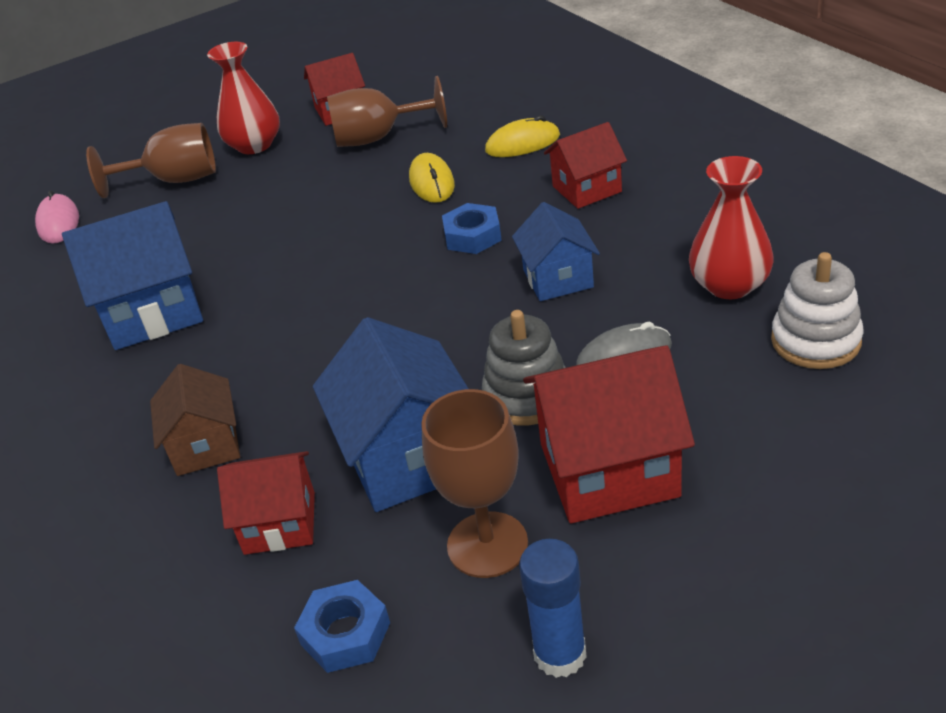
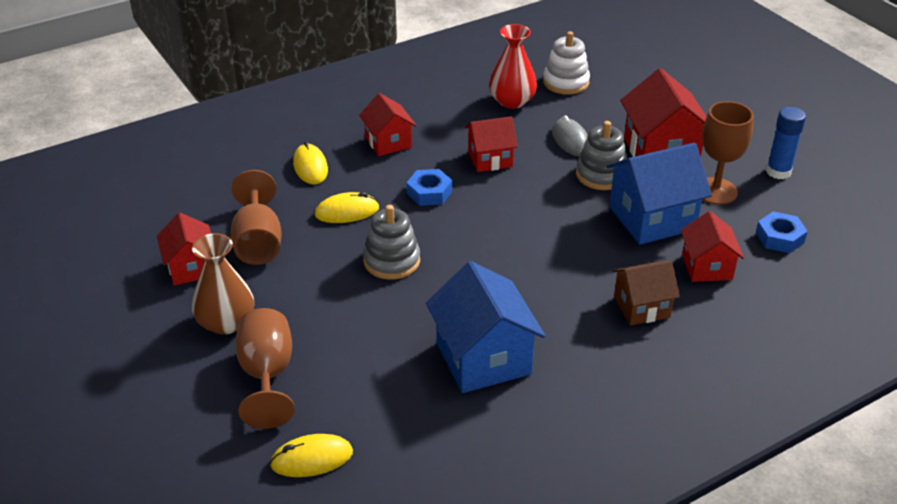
camera: 95 degrees left, 0 degrees up
pink mouse [35,190,79,244] -> yellow mouse [270,434,353,477]
red vase [207,42,280,154] -> brown vase [192,233,254,335]
blue house [512,202,600,301] -> red house [465,117,518,172]
none -> grey stacking toy [363,205,420,280]

